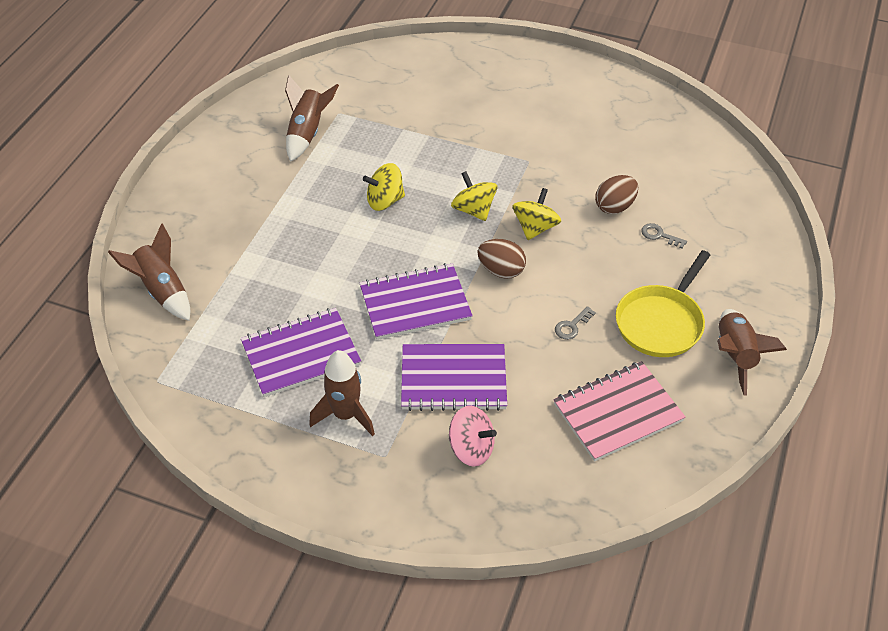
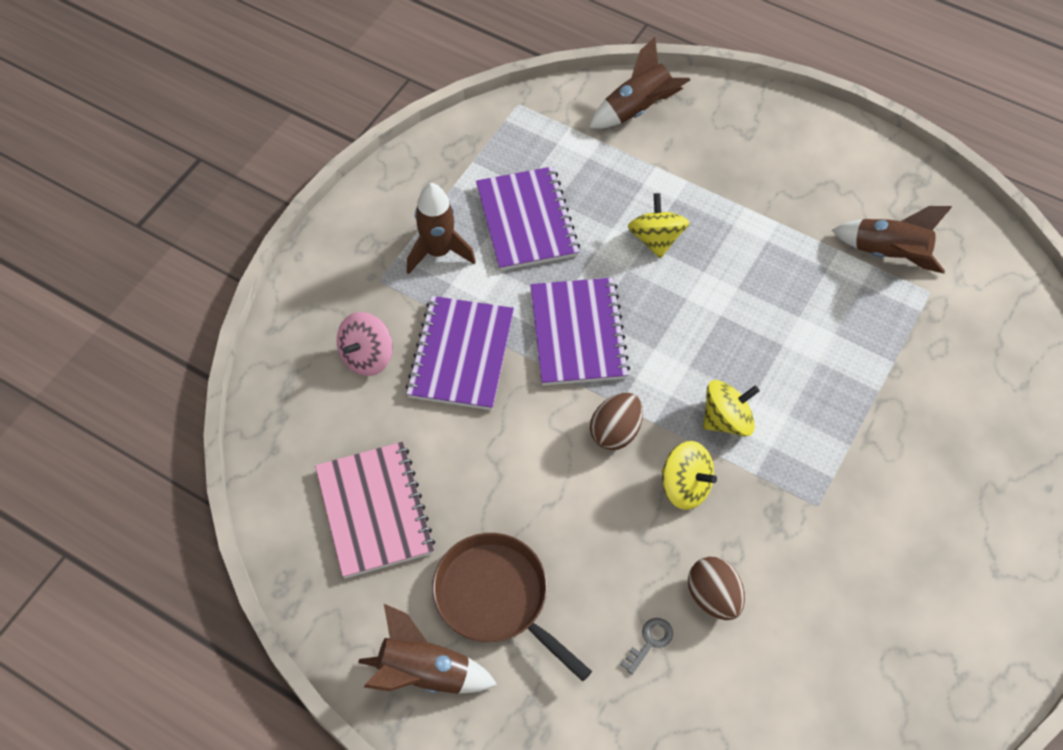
camera: 100 degrees right, 10 degrees up
yellow spinning top [363,163,405,211] -> yellow spinning top moved to [628,193,689,258]
grey key [555,306,596,340] -> none
yellow pan [616,250,710,357] -> brown pan [432,533,592,681]

